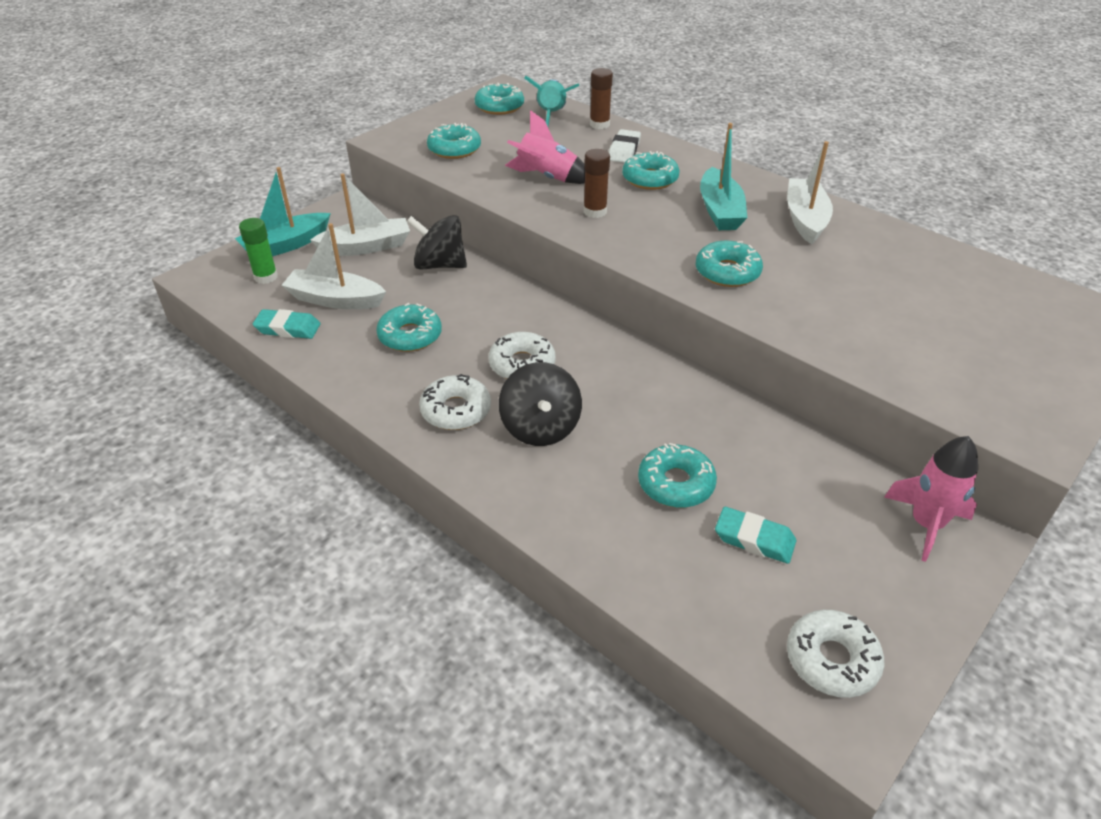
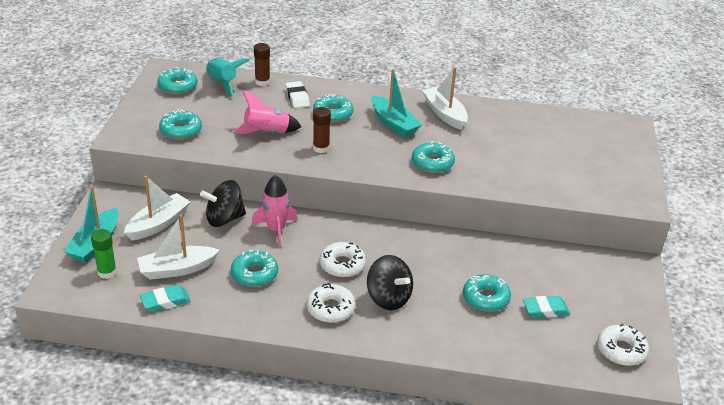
camera: 35 degrees left, 5 degrees down
pink rocket [884,436,978,562] -> pink rocket moved to [251,175,297,247]

